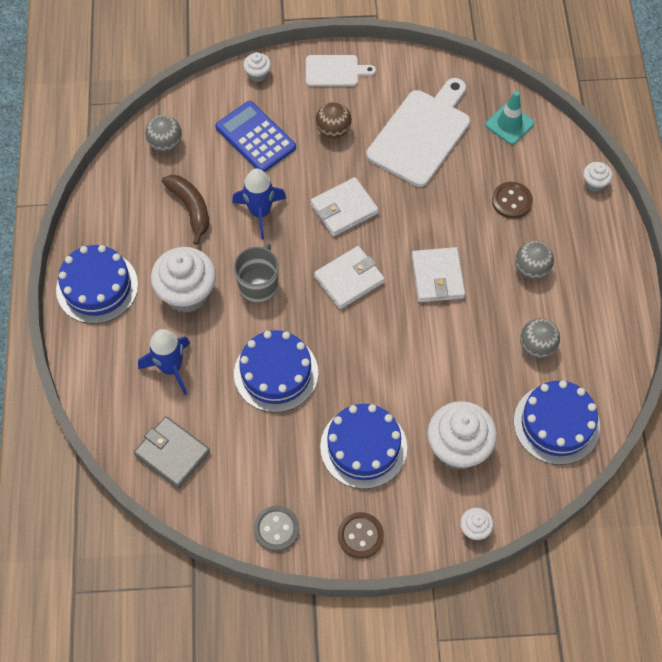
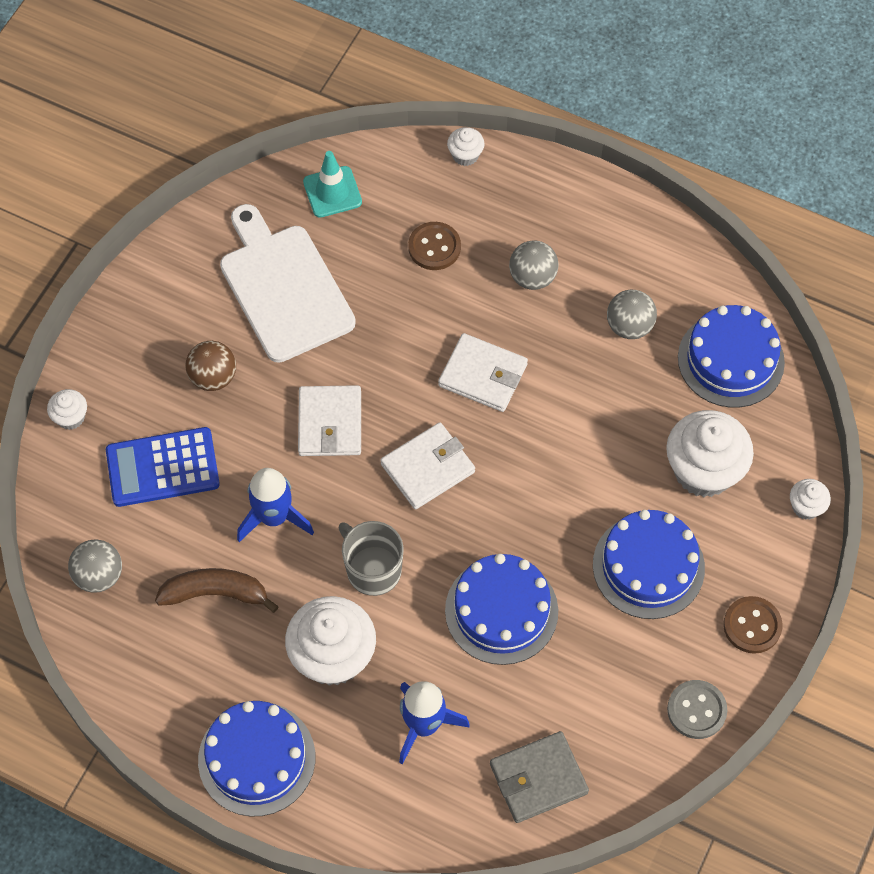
camera: 60 degrees left, 0 degrees up
white cutting board [306,55,376,86] -> none
white wallet [314,246,385,309] -> white wallet turned 60 degrees clockwise [380,422,475,509]

